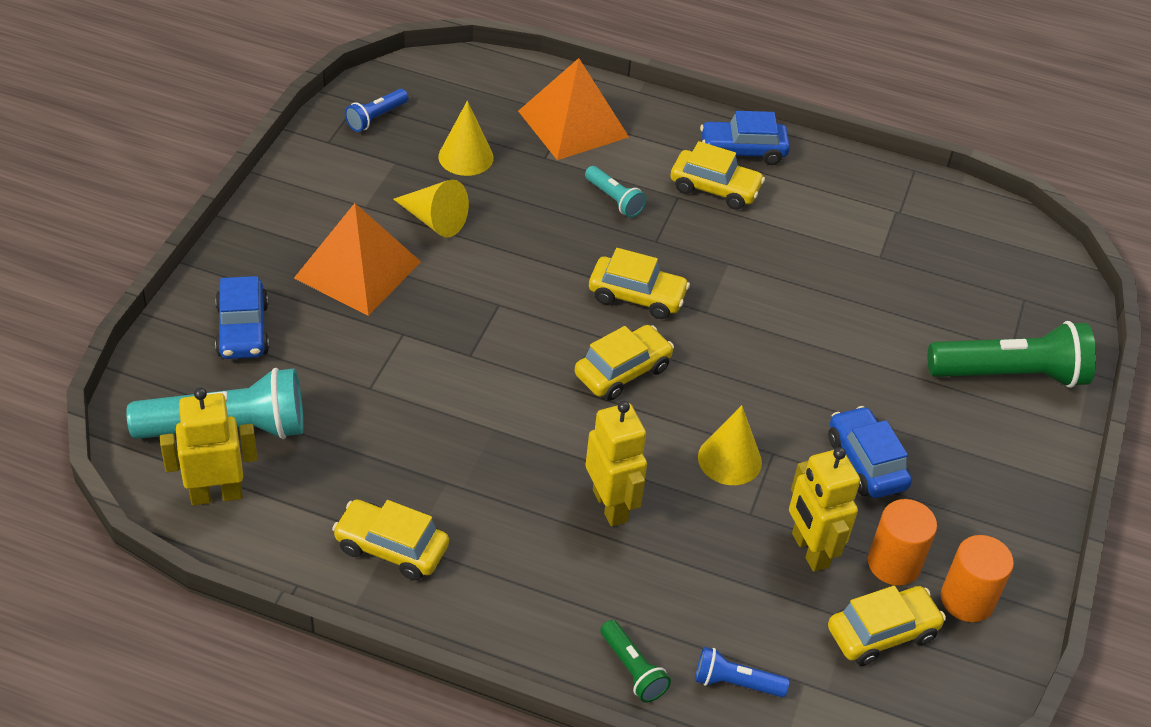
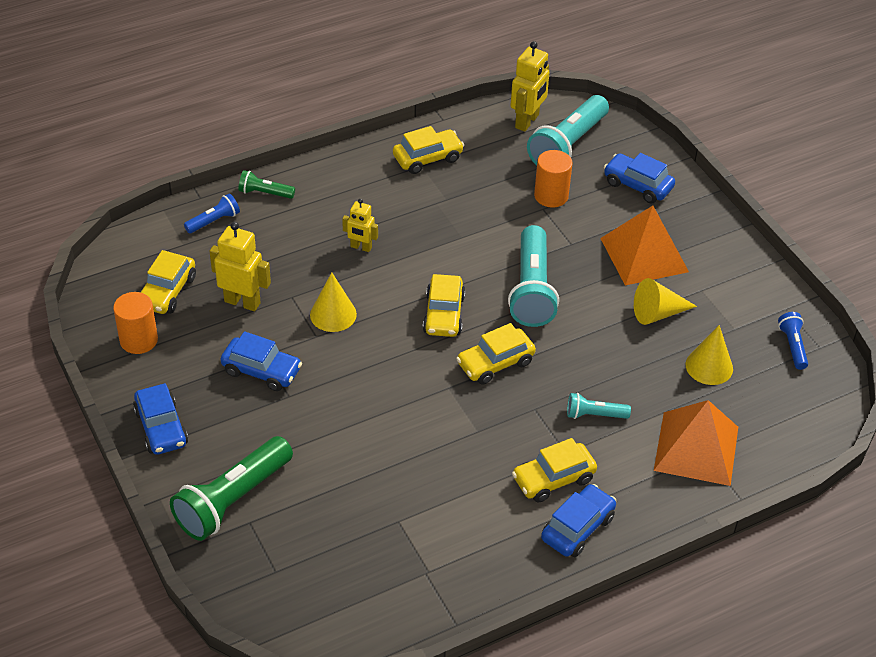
camera: 135 degrees right, 0 degrees up
yellow robot [586,401,647,527] -> yellow robot [342,199,378,252], size x0.61
orange cylinder [868,499,937,586] -> orange cylinder moved to [534,150,573,207]
none -> blue car [133,383,188,455]
none -> turquoise flashlight [508,225,559,327]

